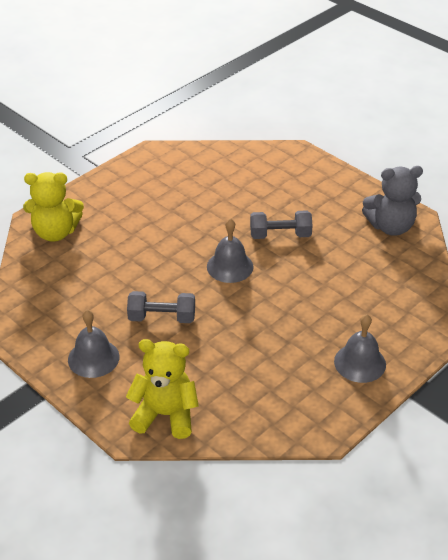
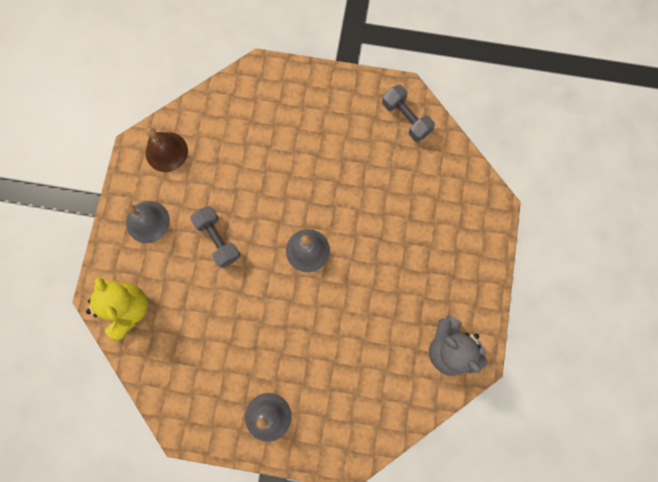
camera: 55 degrees right, 35 degrees up
yellow teddy bear [23,172,84,242] -> none
grey dumbbell [250,210,313,239] -> grey dumbbell moved to [382,85,435,142]
none -> brown bell [146,127,188,172]

